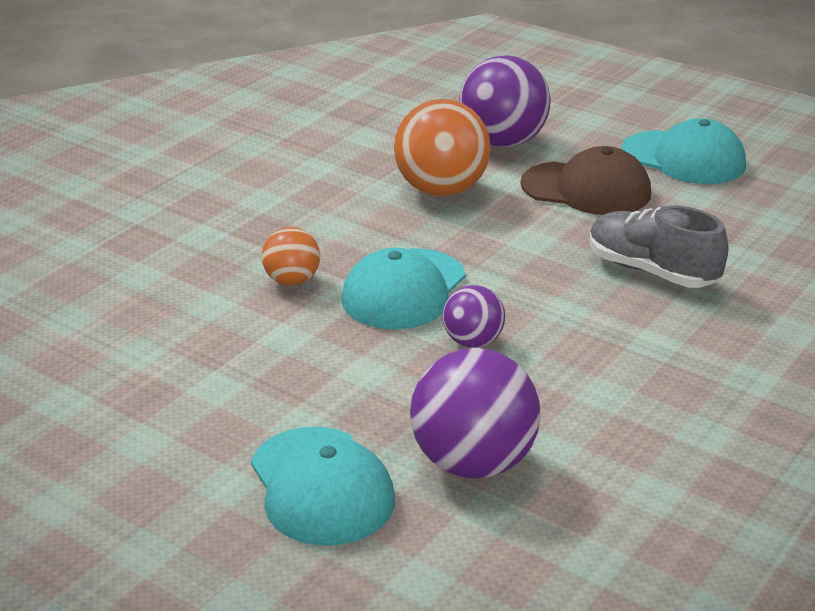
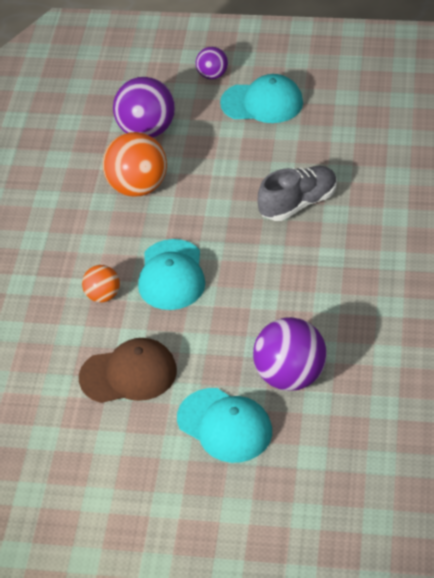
camera: 25 degrees left, 15 degrees up
purple ball [443,285,505,348] -> purple ball moved to [196,47,228,79]
brown cap [521,146,651,215] -> brown cap moved to [79,338,177,403]
grey shoe [590,205,729,288] -> grey shoe turned 135 degrees clockwise [258,166,337,221]

